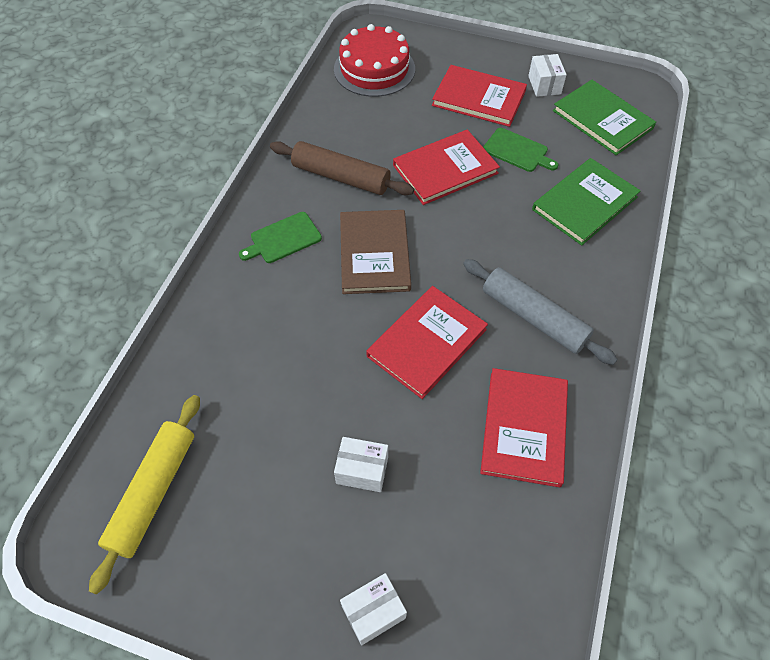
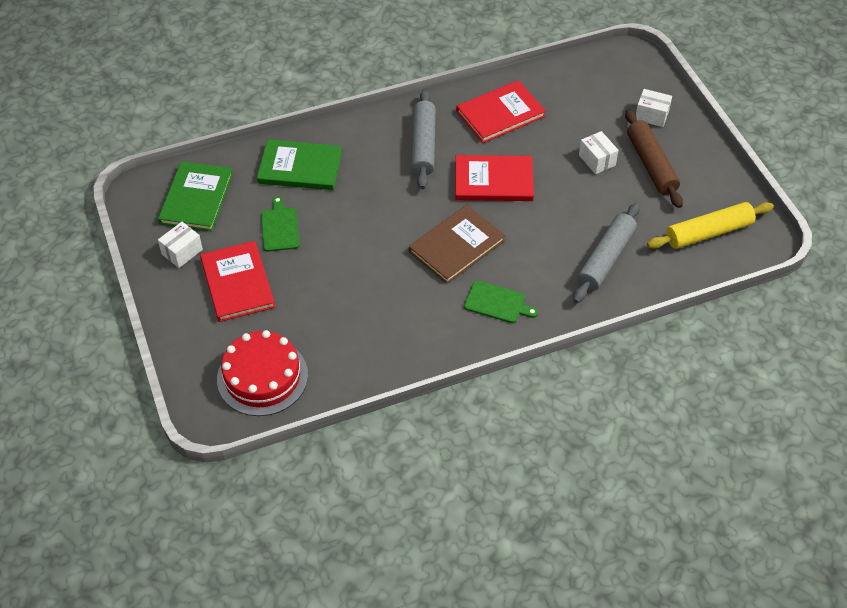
camera: 130 degrees left, 5 degrees down
brown rolling pin [270,141,414,195] -> brown rolling pin moved to [625,109,683,208]
red book [393,129,500,205] -> none
none -> grey rolling pin [573,203,640,303]

